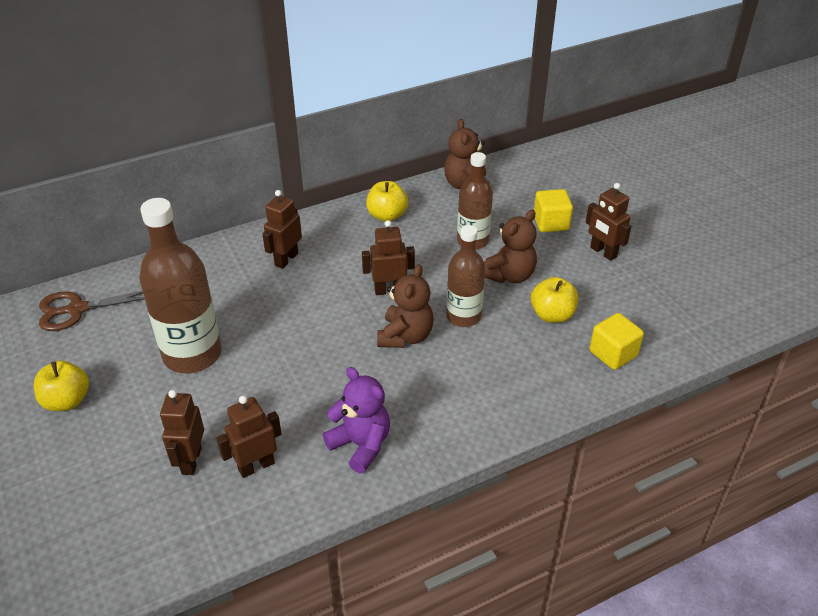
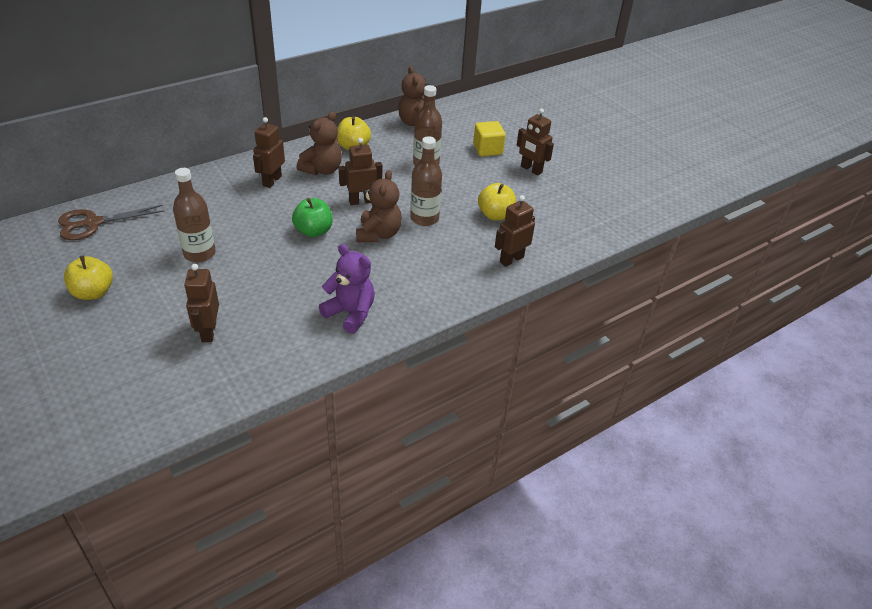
camera: 10 degrees left, 0 degrees up
brown bottle [139,198,222,373] -> brown bottle [173,168,216,262], size x0.62
brown robot [216,396,282,478] -> brown robot moved to [495,195,535,267]
brown teddy bear [483,210,537,283] -> brown teddy bear moved to [296,112,342,175]
yellow cube [590,313,644,370] -> none
none -> green apple [292,198,333,237]

